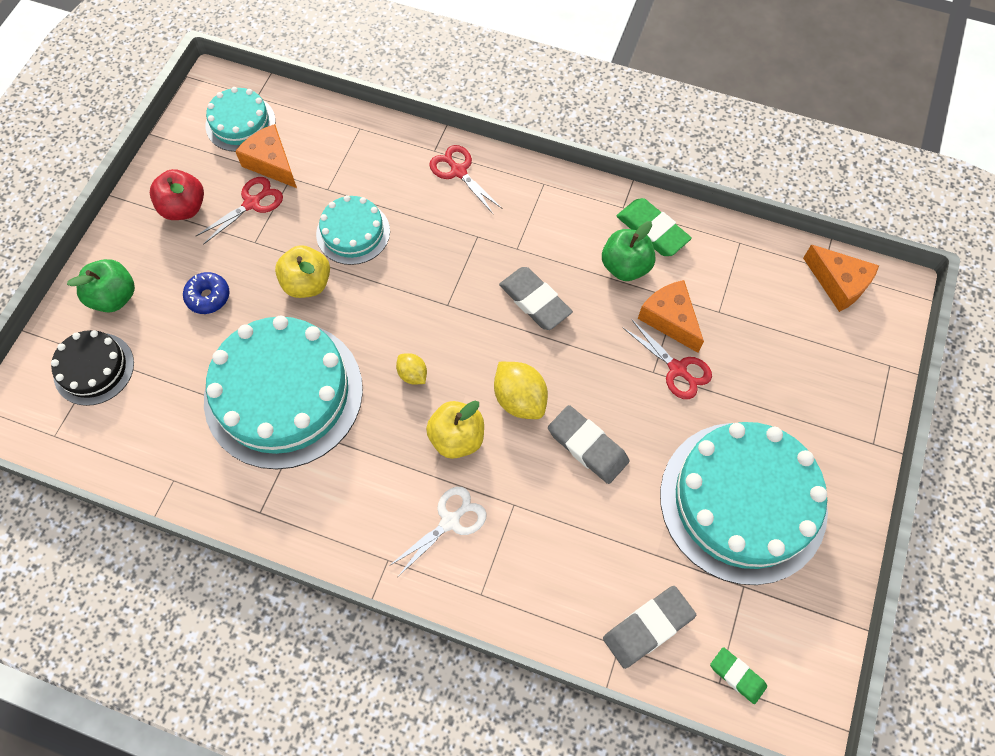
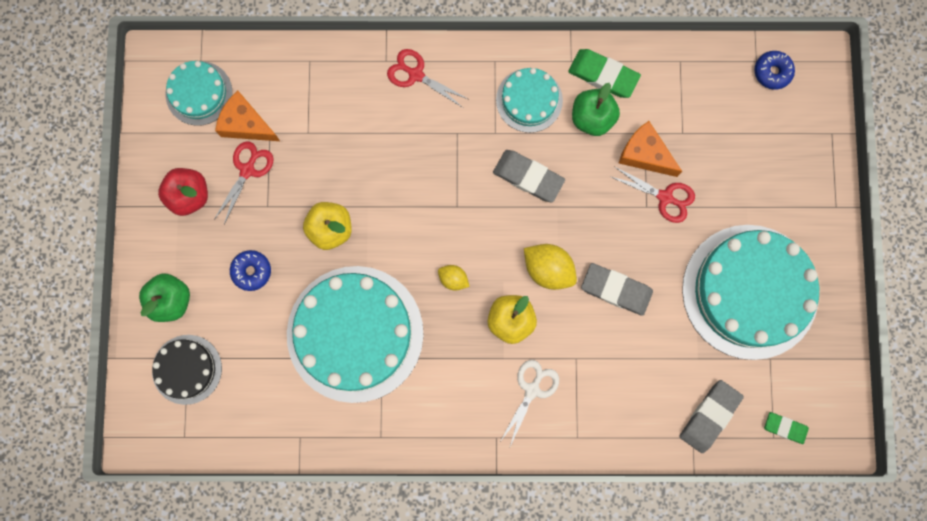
camera: 20 degrees left, 15 degrees up
turquoise cake [316,195,390,265] -> turquoise cake moved to [496,68,563,133]
orange cheese [803,244,879,312] -> blue donut [754,51,795,90]

